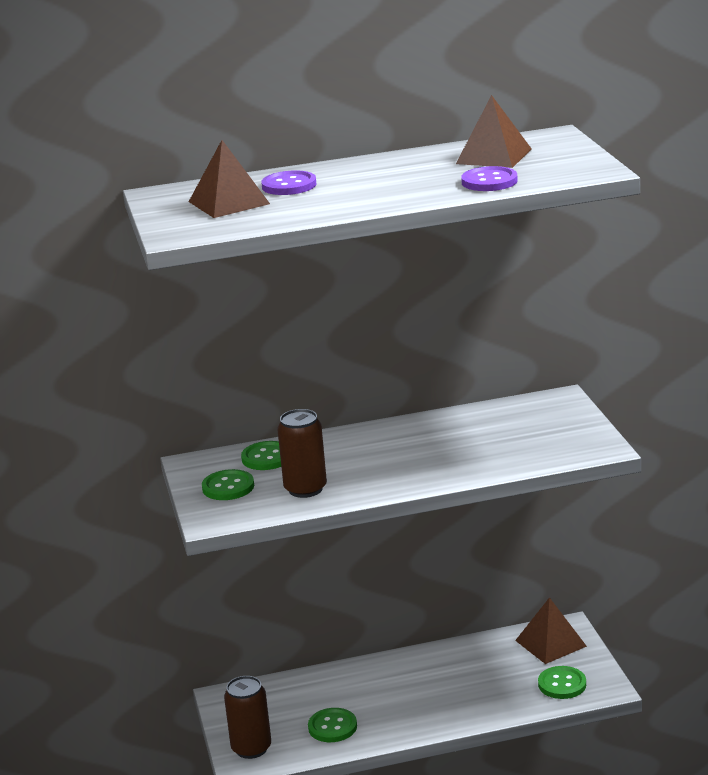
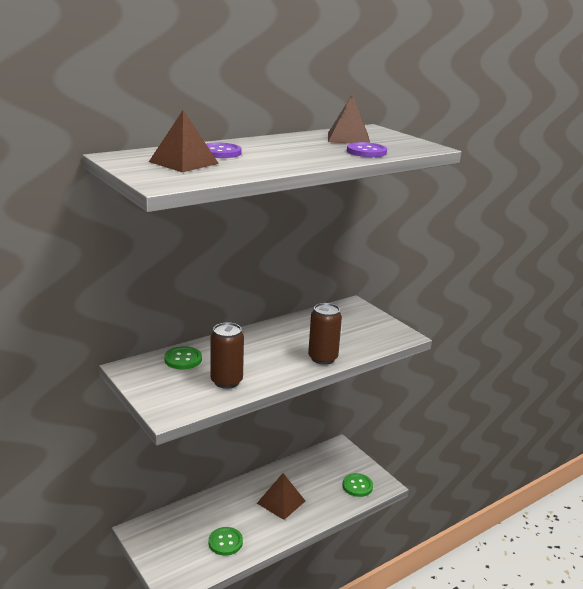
camera: 25 degrees left, 0 degrees up
green button [202,469,254,500] -> none
brown can [224,676,271,759] -> brown can moved to [308,303,342,365]
brown pyramid [515,597,587,664] -> brown pyramid moved to [257,473,305,520]

